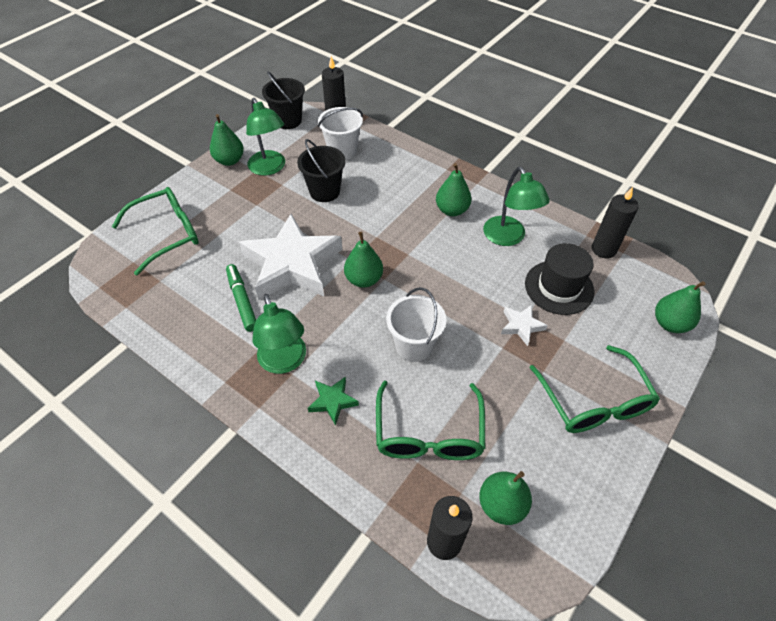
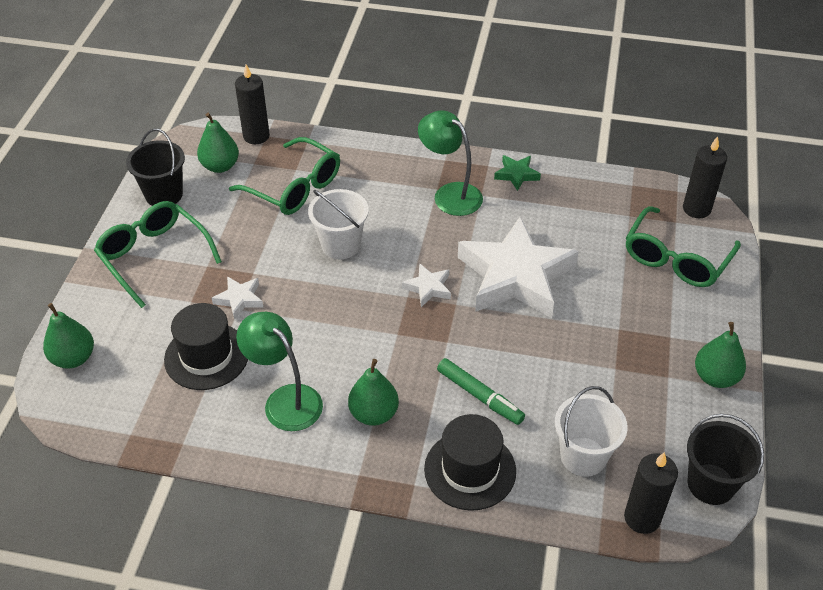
camera: 155 degrees right, 5 degrees down
green marker [226,264,256,332] -> green marker moved to [437,358,525,425]
green lamp [246,98,285,176] -> none
black bucket [297,139,346,202] -> black bucket moved to [126,128,185,206]
green star [308,376,359,426] -> green star moved to [494,155,541,191]
green pear [344,232,383,288] -> white star [402,263,451,307]
green glasses [376,381,485,460] -> green glasses turned 150 degrees clockwise [229,137,340,215]
black candle [592,187,639,258] -> black candle moved to [683,136,727,218]
none -> black hat [424,414,516,511]

